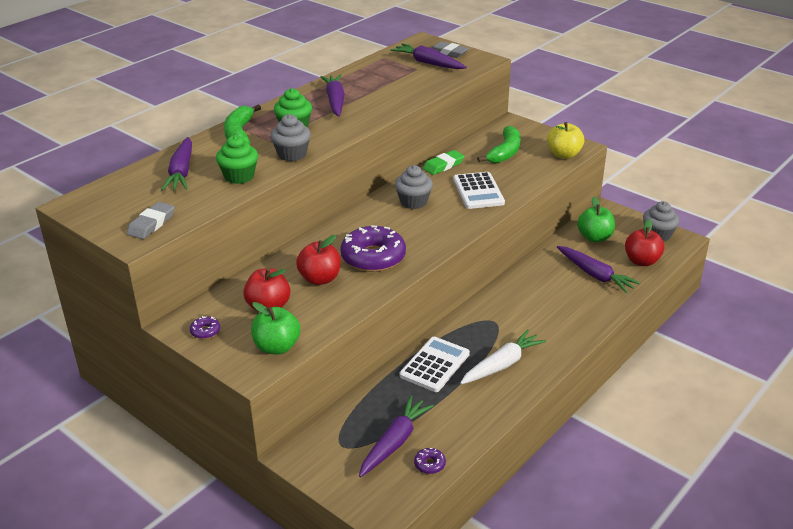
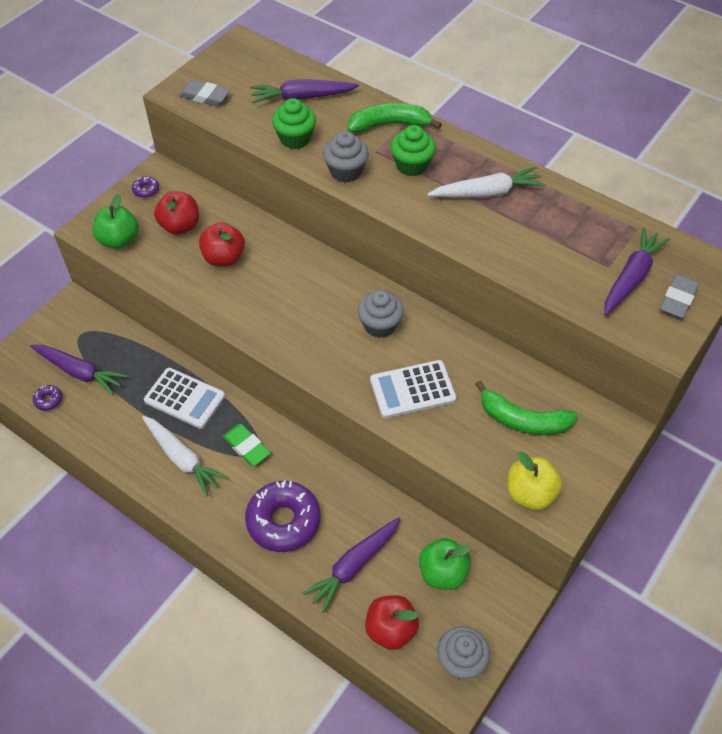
camera: 85 degrees right, 20 degrees up
purple carrot [320,75,345,116] -> white carrot [427,167,545,198]
purple donut [340,225,406,272] -> purple donut moved to [245,481,321,552]
green eraser [423,150,465,175] -> green eraser moved to [223,424,271,466]

